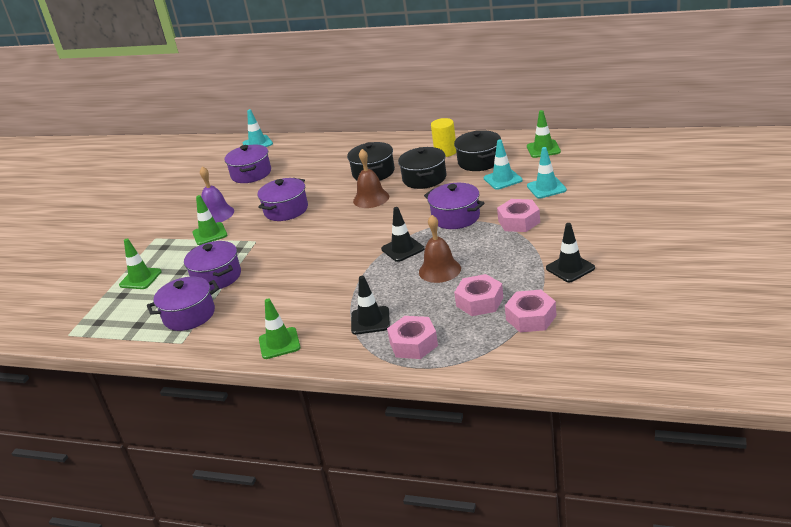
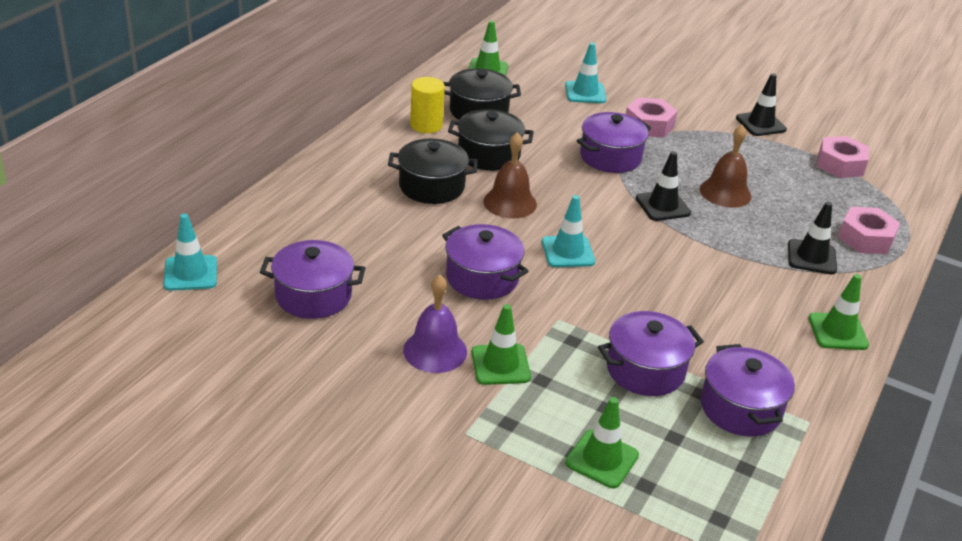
camera: 85 degrees left, 5 degrees up
pink nut [454,274,504,316] -> none
turquoise traffic cone [484,139,523,190] -> turquoise traffic cone moved to [542,195,595,267]

